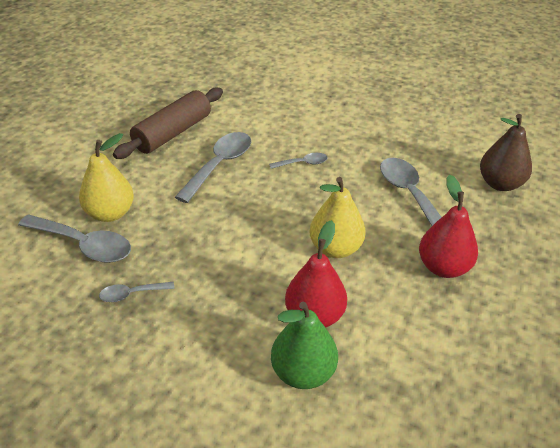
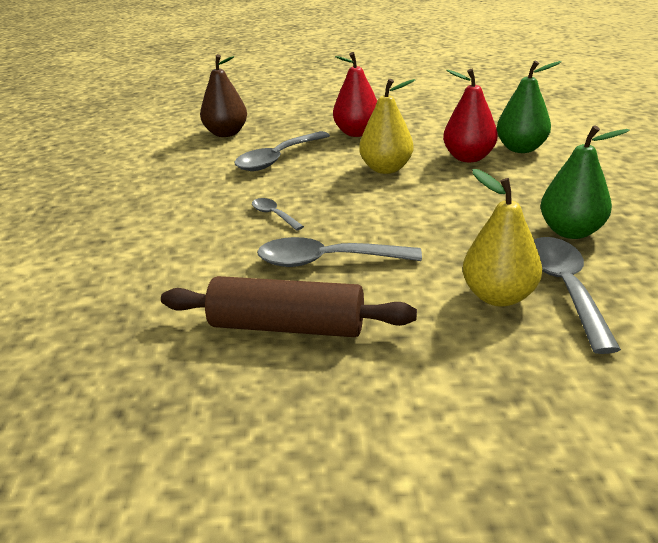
camera: 115 degrees left, 10 degrees down
grey spoon [99,282,174,302] -> green pear [541,125,630,239]

